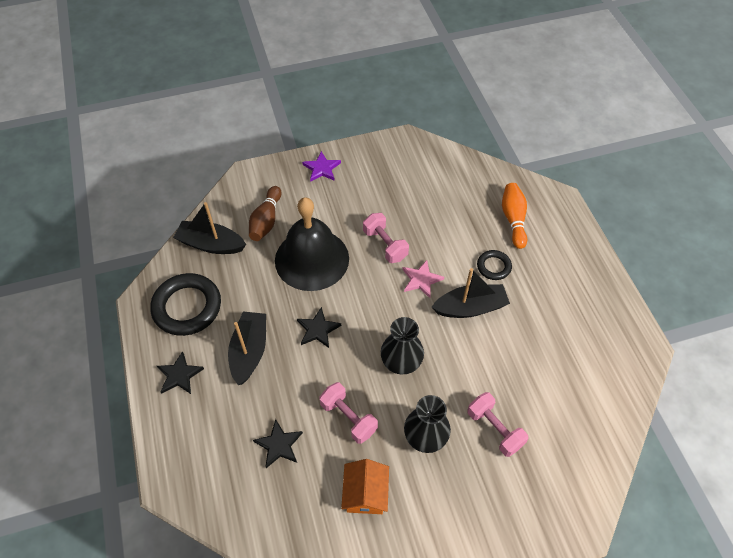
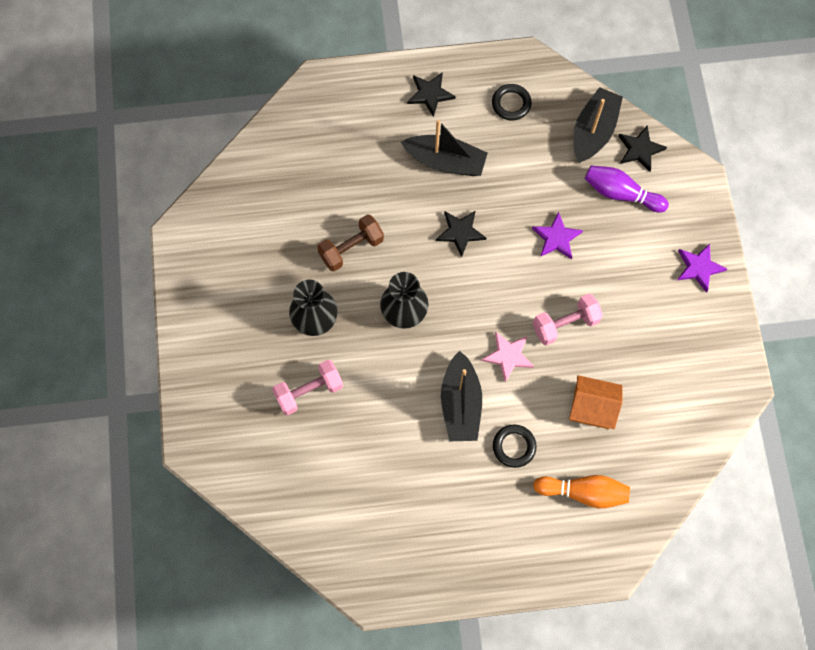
camera: 100 degrees right, 15 degrees up
black ring [150,273,221,336] -> black ring [492,84,532,120], size x0.52
brown bowling pin [249,186,282,241] -> purple bowling pin [585,166,669,213]
black star [253,419,303,468] -> black star moved to [618,125,667,172]
black bell [275,197,349,291] -> purple star [532,212,583,259]
pink dumbbell [320,382,378,444] -> brown dumbbell [317,214,384,272]
orange house [341,459,389,514] -> orange house moved to [569,375,623,429]

